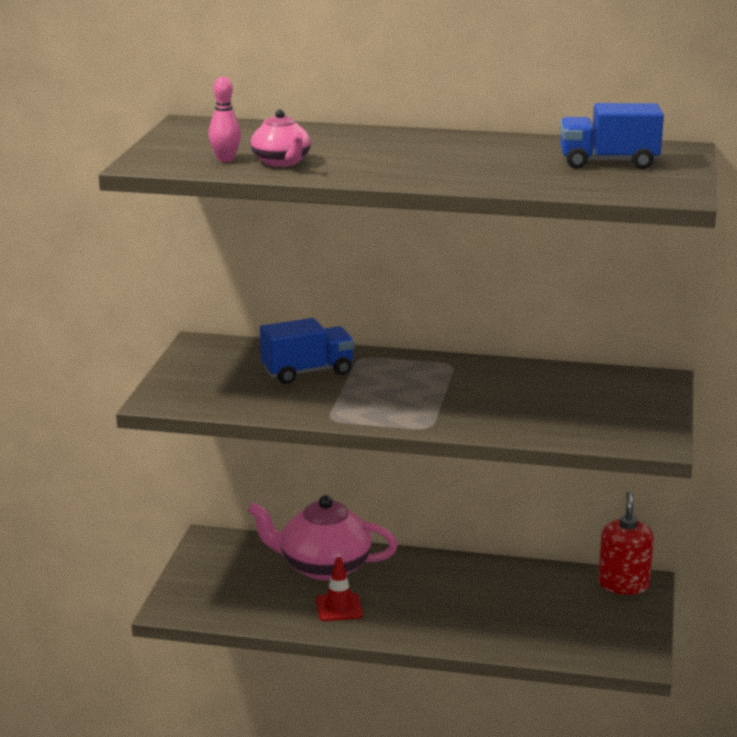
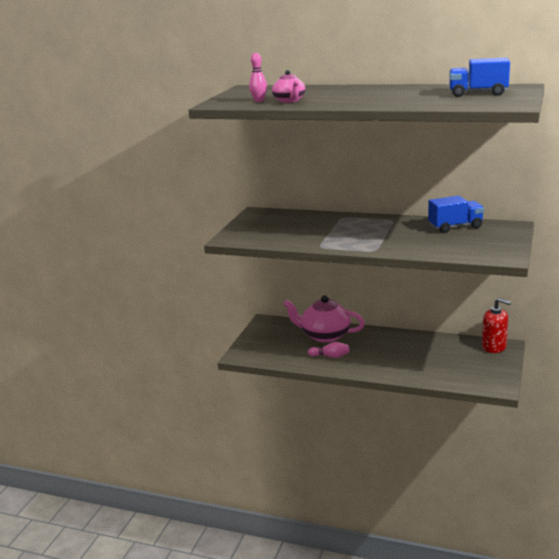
camera: 10 degrees right, 0 degrees up
blue truck [260,318,355,384] -> blue truck moved to [428,196,484,233]
red traffic cone [316,557,363,621] -> pink bowling pin [308,342,349,358]
red soap dispenser [598,492,654,595] -> red soap dispenser turned 105 degrees clockwise [482,298,511,353]

